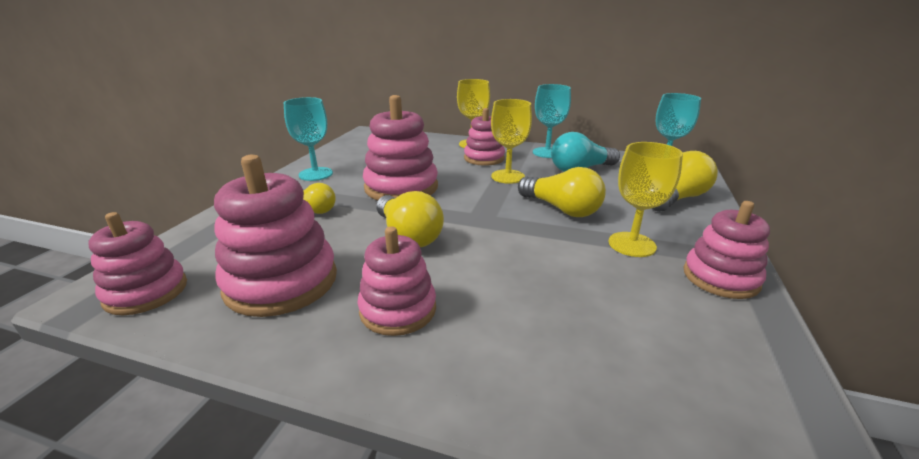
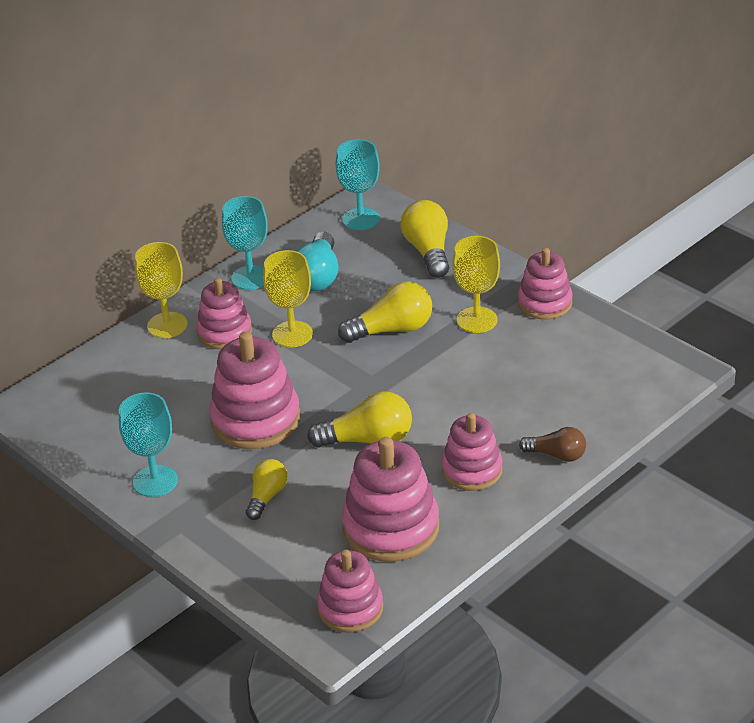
camera: 60 degrees left, 10 degrees up
none -> brown light bulb [519,427,586,462]

